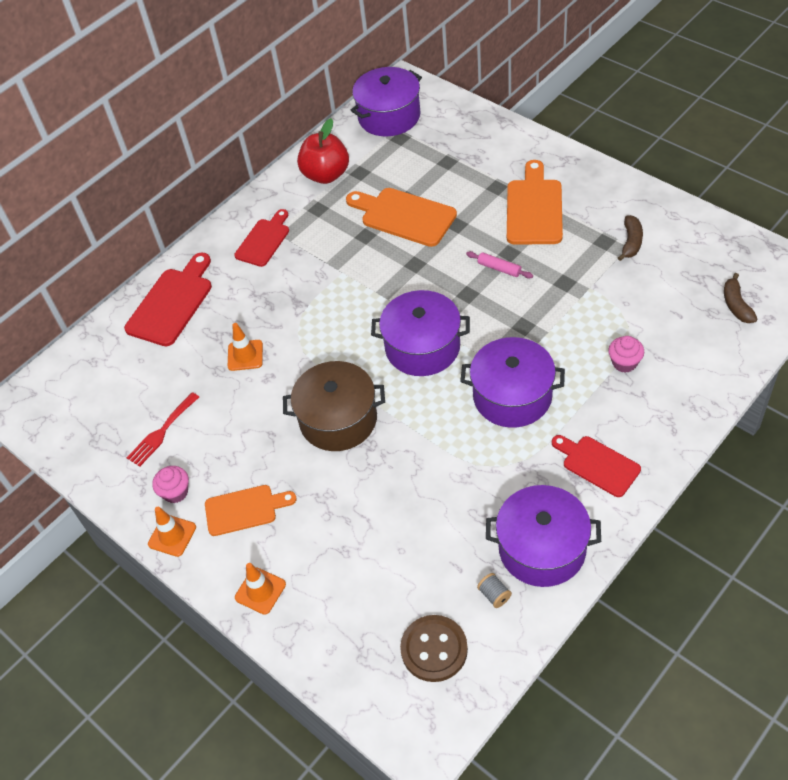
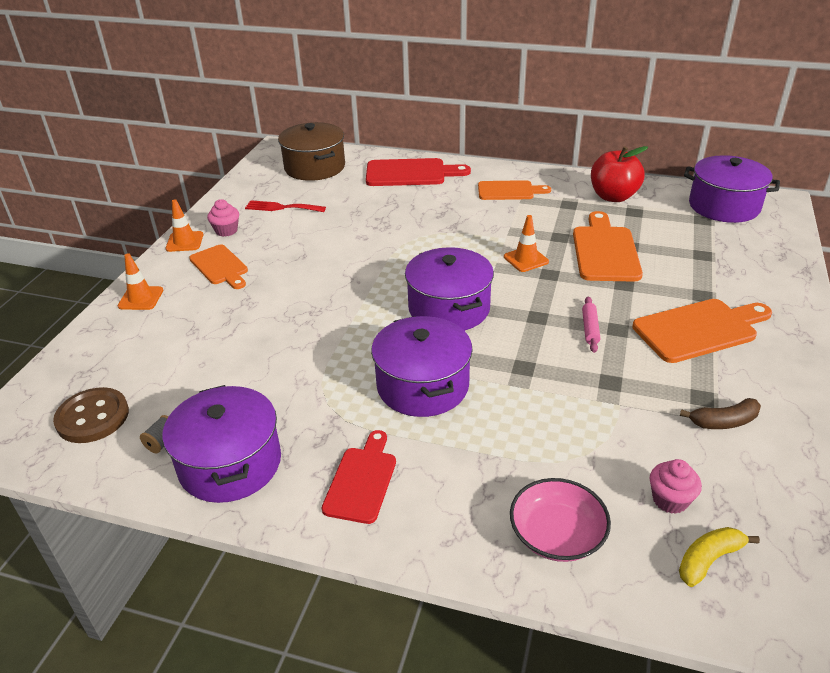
camera: 60 degrees right, 15 degrees down
orange traffic cone [228,323,263,371] -> orange traffic cone moved to [504,215,549,272]
red cutting board [234,209,289,267] -> orange cutting board [478,180,551,200]
brown pot [283,361,385,451] -> brown pot moved to [278,122,345,181]
pink cupcake [608,336,644,373] -> pink cupcake moved to [650,459,702,514]
brown banana [724,273,758,323] -> yellow banana [679,527,760,587]
none -> pink bowl [510,478,611,562]

